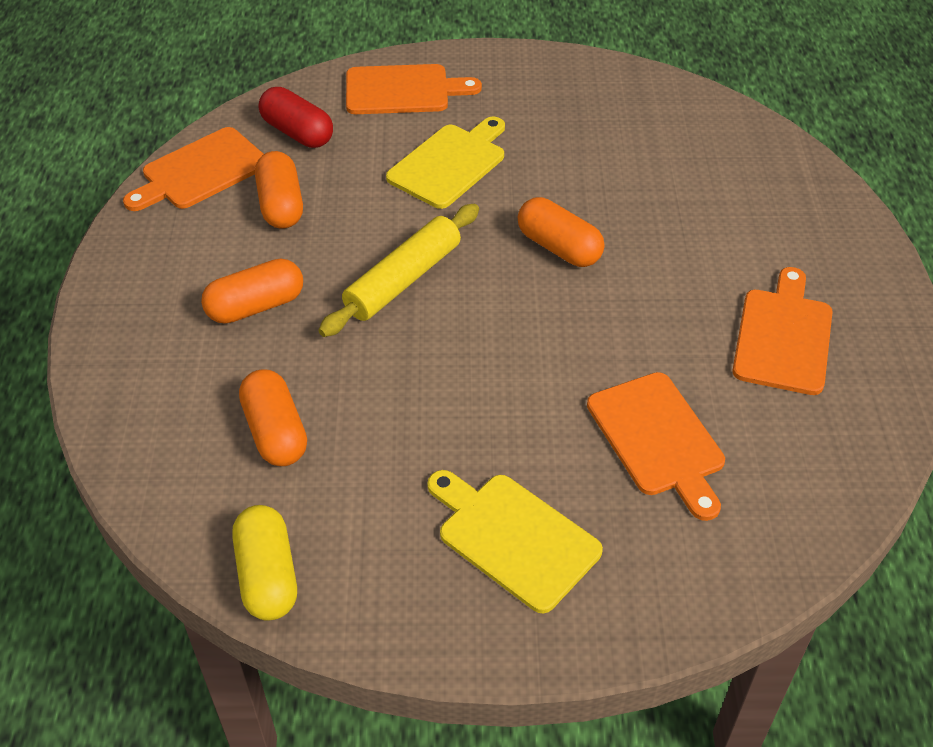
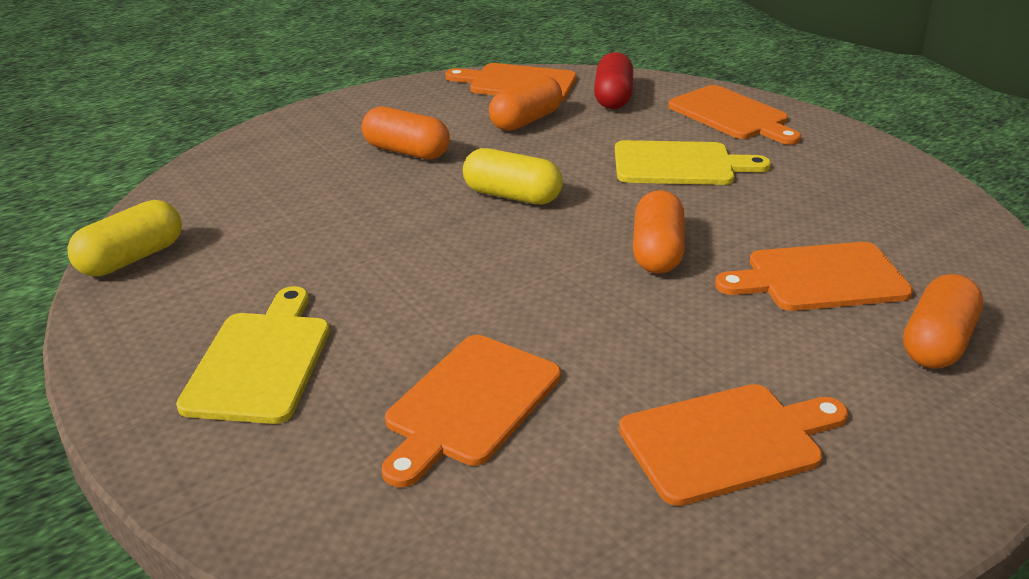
camera: 55 degrees right, 15 degrees down
orange capsule [239,369,307,466] -> orange capsule moved to [903,274,983,369]
yellow rolling pin [318,204,479,337] -> yellow capsule [463,148,563,204]
none -> orange cutting board [715,242,913,311]

